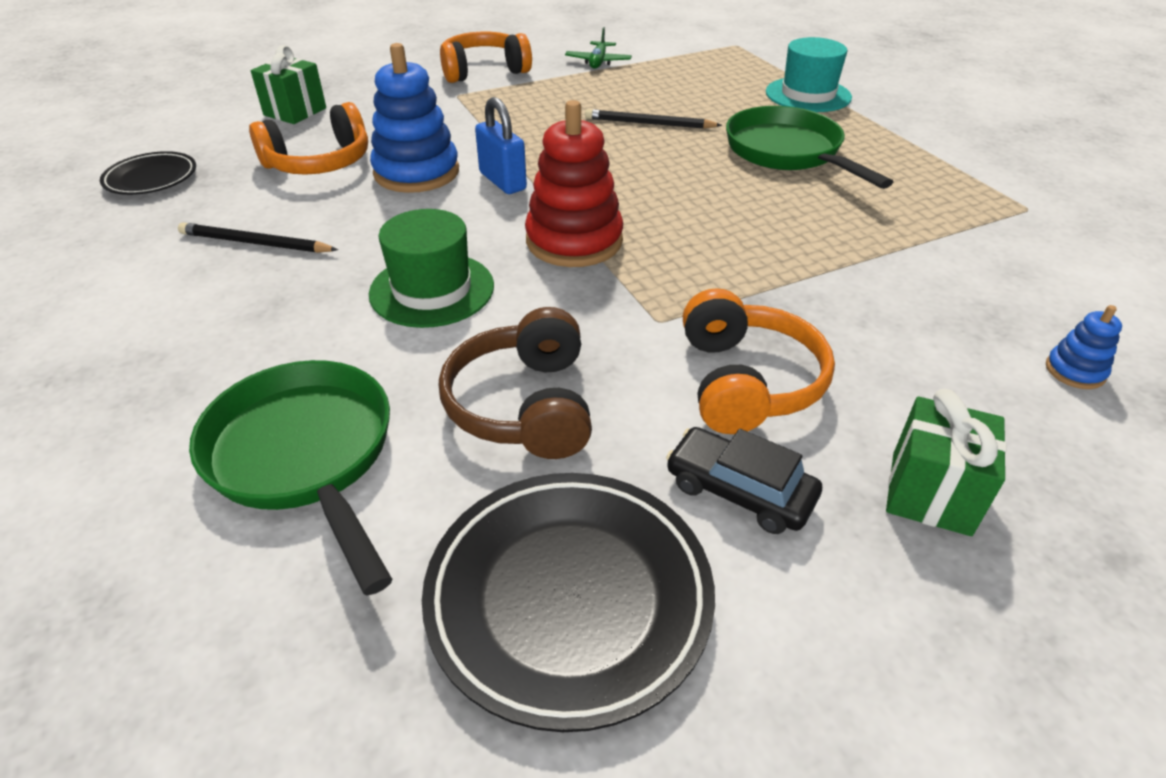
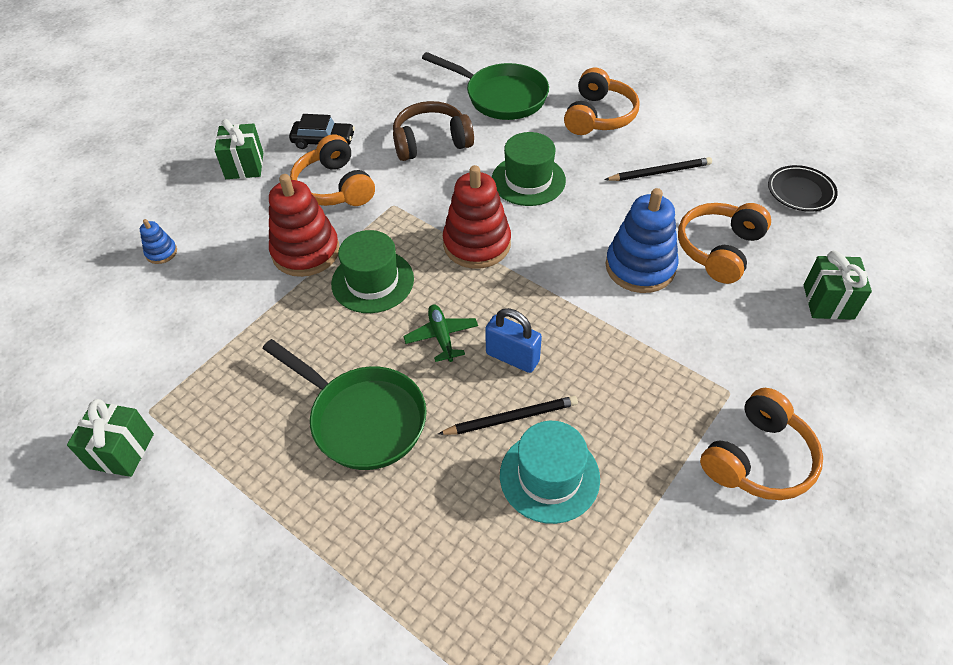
camera: 155 degrees right, 10 degrees up
black plate [422,473,715,732] -> none
brown headphones [439,307,592,459] -> brown headphones turned 75 degrees counterclockwise [393,101,474,161]
blue padlock [475,97,527,194] -> blue padlock moved to [485,308,542,373]
green plane [565,27,632,69] -> green plane moved to [403,304,478,362]
turquoise hat [766,37,852,112] -> turquoise hat moved to [500,421,600,524]
none -> green gift [67,399,154,477]
none -> red stacking toy [269,174,339,277]
none -> green hat [331,230,414,313]
none -> orange headphones [564,68,640,135]

